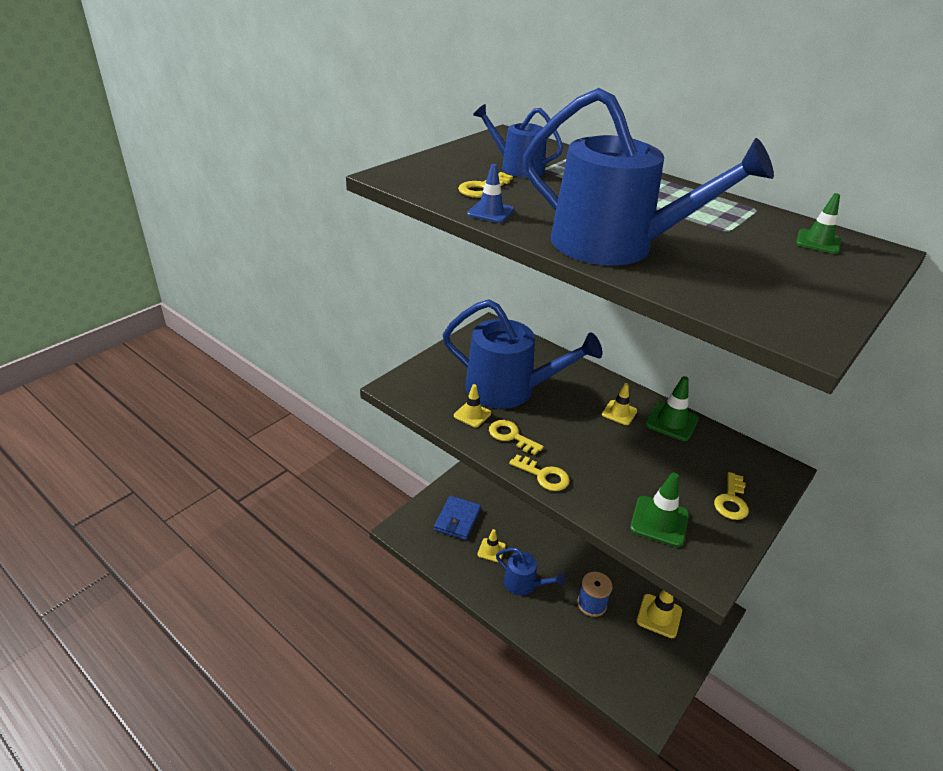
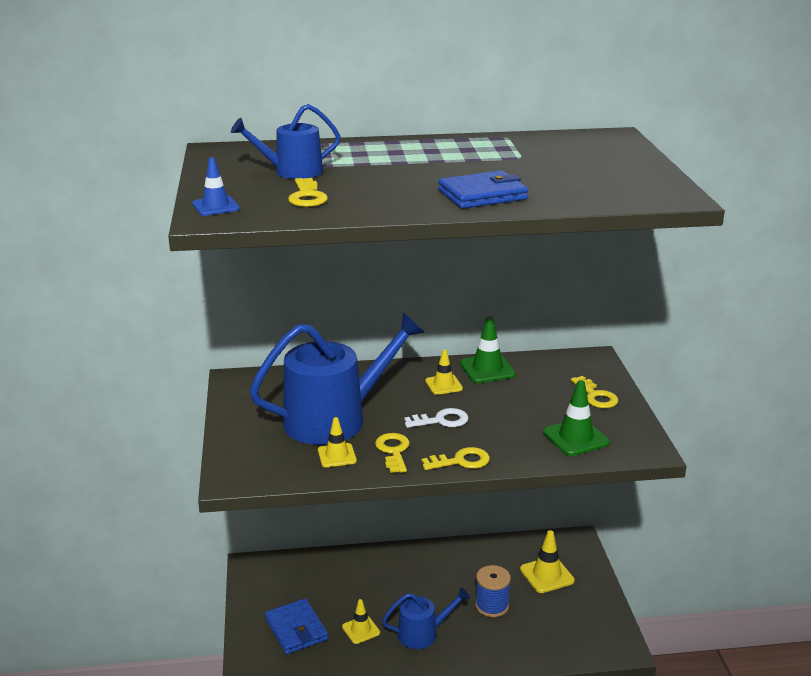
camera: 45 degrees left, 10 degrees down
blue traffic cone [467,164,514,223] -> blue traffic cone moved to [192,157,240,216]
yellow key [489,420,544,455] -> yellow key turned 90 degrees clockwise [375,433,410,473]
blue watering can [523,88,774,265] -> blue wallet [438,170,528,209]
green traffic cone [796,193,841,254] -> none
none -> white key [404,408,468,428]

